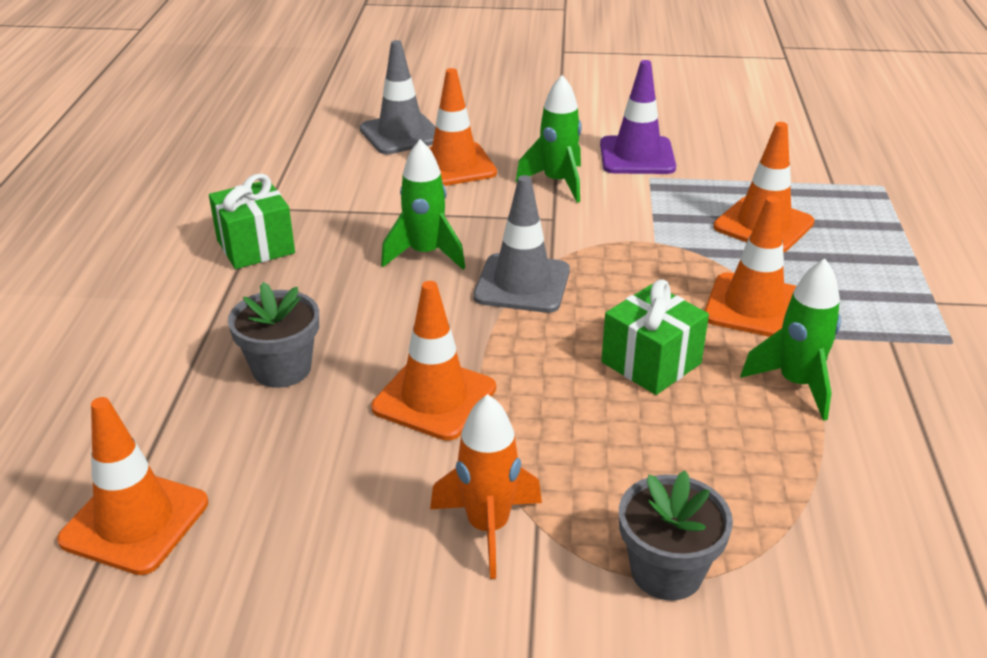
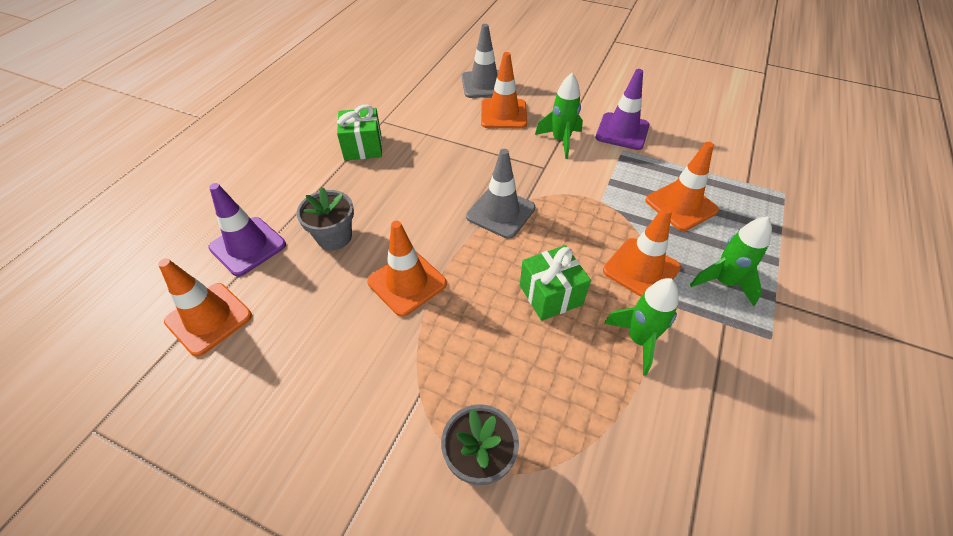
camera: 20 degrees right, 15 degrees up
green rocket [381,139,465,269] -> green rocket moved to [690,216,772,307]
orange rocket [430,394,542,579] -> none
none -> purple traffic cone [208,183,286,276]

